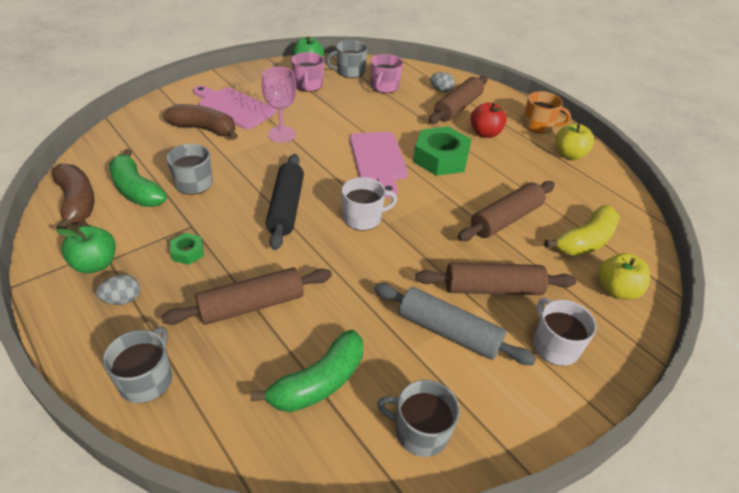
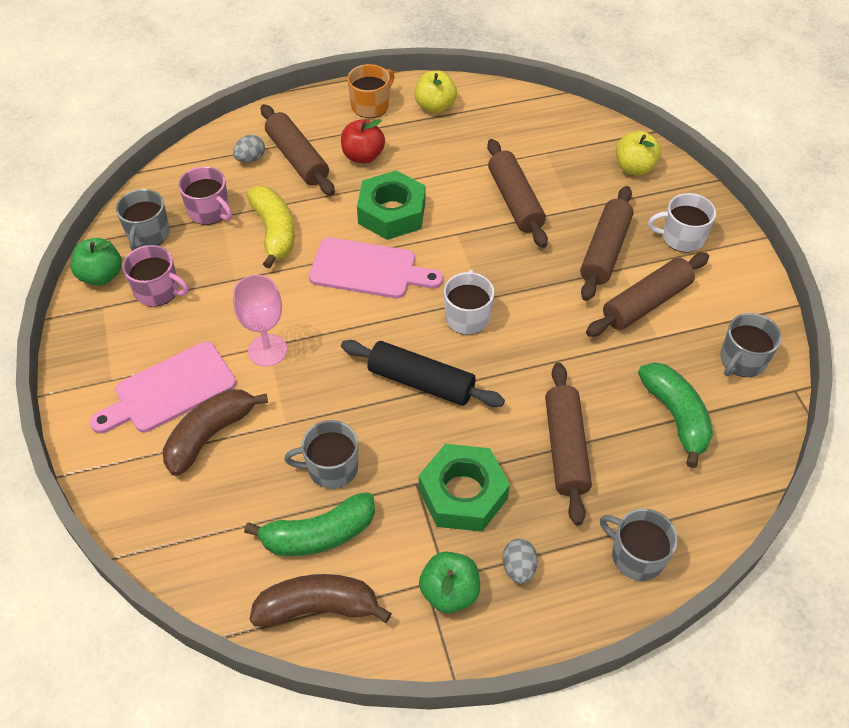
camera: 65 degrees left, 10 degrees up
green nut [170,233,204,265] -> green nut [419,444,510,532], size x2.14
grey rolling pin [374,283,536,365] -> brown rolling pin [586,253,709,337]
yellow banana [544,205,620,256] -> yellow banana moved to [247,186,294,269]

